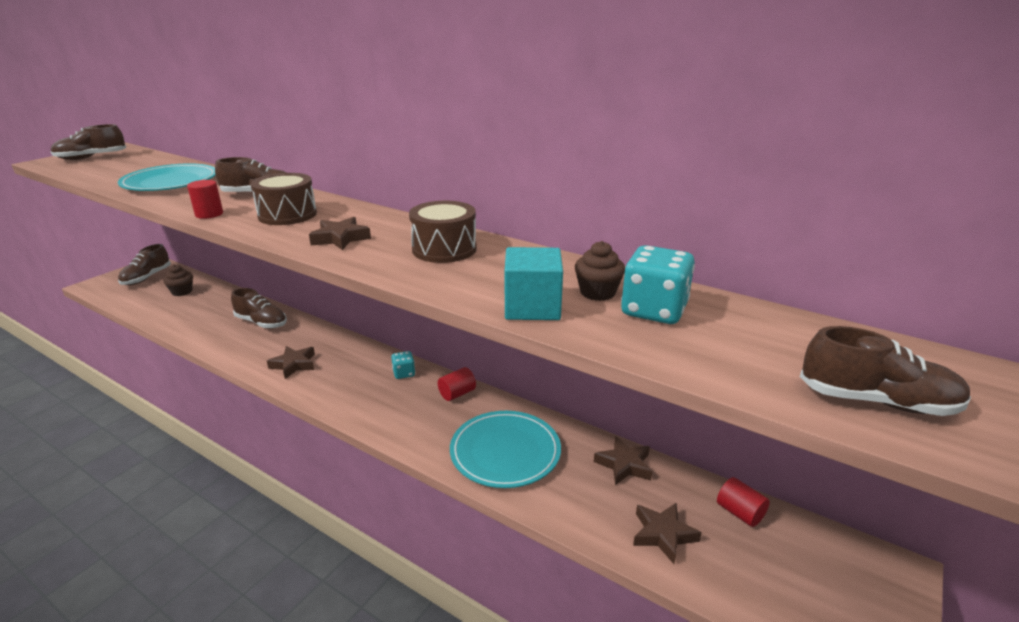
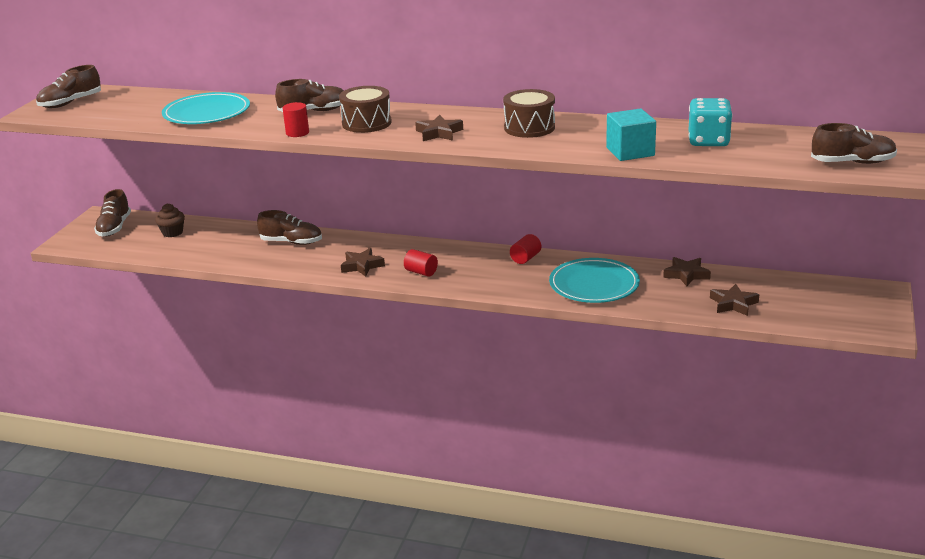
camera: 15 degrees left, 0 degrees up
turquoise dice [391,351,415,379] -> none
brown cupcake [575,241,625,301] -> none
red cylinder [717,477,770,527] -> red cylinder moved to [404,249,438,277]

